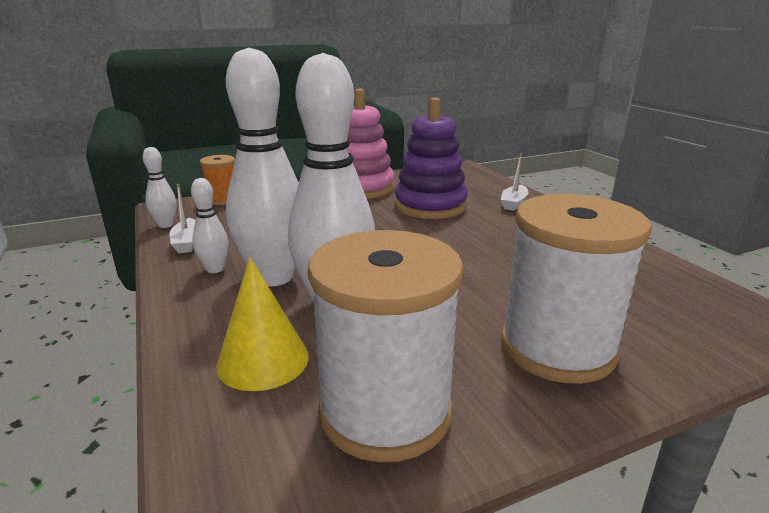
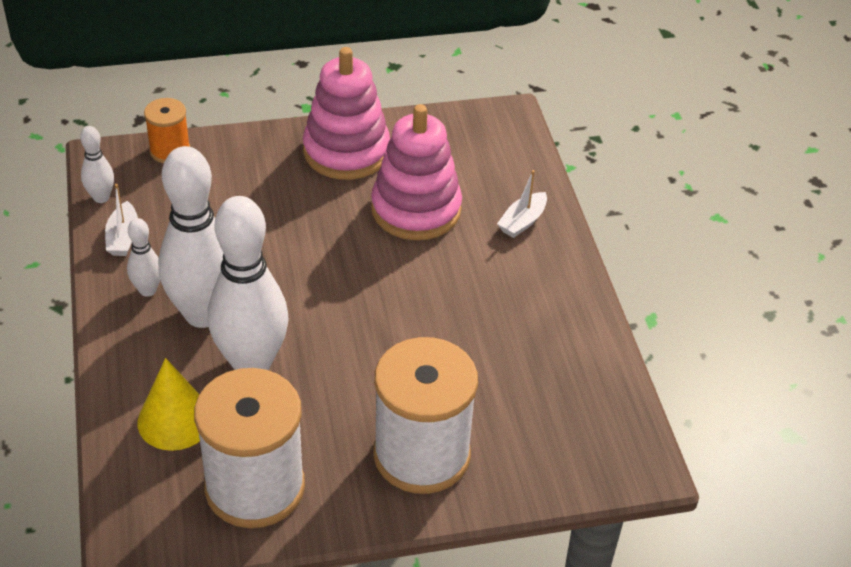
camera: 10 degrees right, 20 degrees up
purple stacking toy [395,97,468,219] -> pink stacking toy [371,104,462,240]

